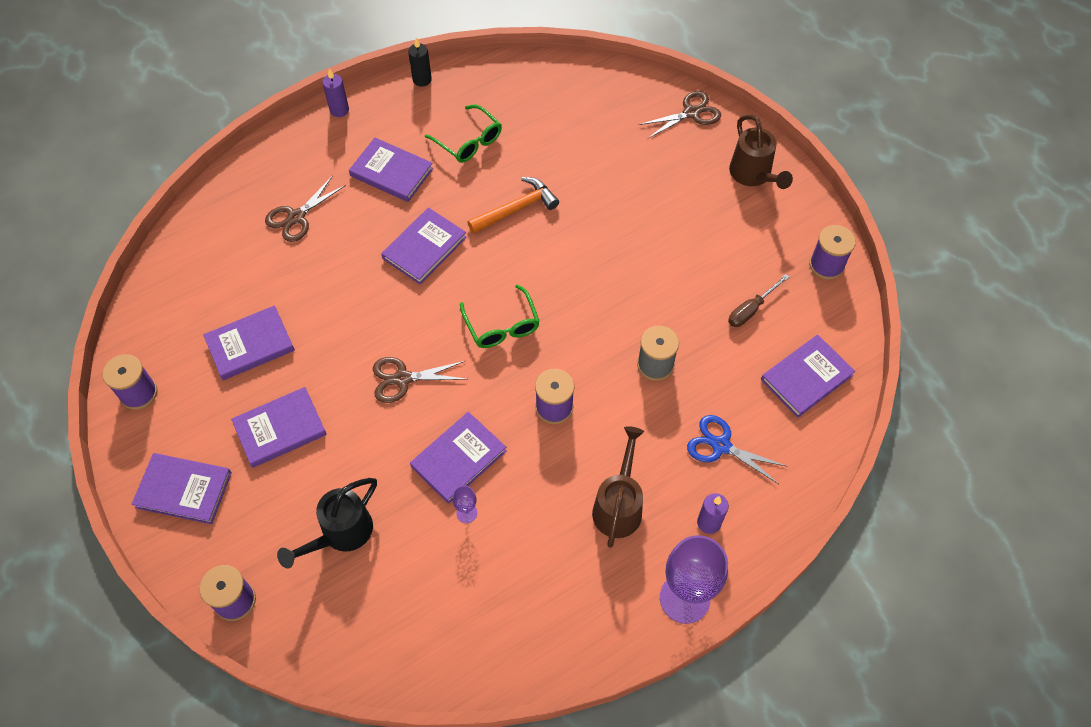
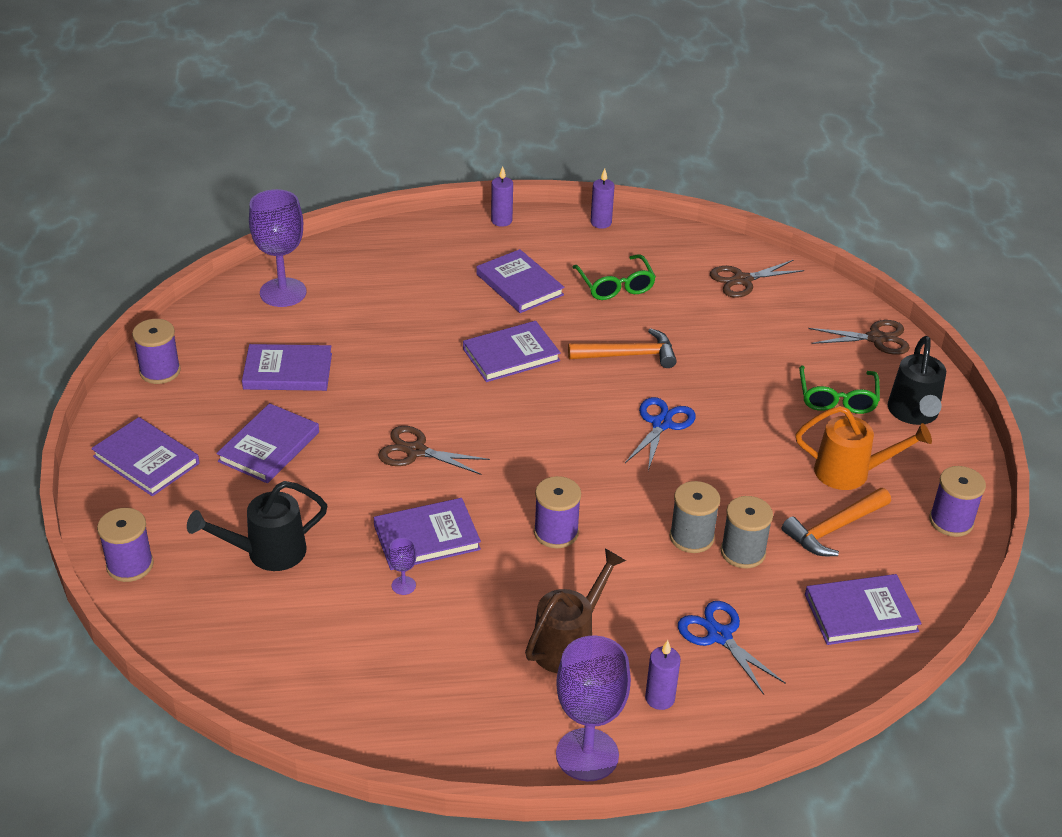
camera: 25 degrees right, 20 degrees down
purple book [231,387,327,468] -> purple book turned 60 degrees counterclockwise [216,403,319,483]
brown scissors [265,176,346,242] -> brown scissors moved to [710,260,804,298]
black candle [408,38,432,87] -> purple candle [591,169,615,228]
green glasses [460,284,540,348] -> green glasses moved to [799,366,880,414]
brown screwdriver [728,274,789,327] -> orange hammer [782,488,891,556]
brown watering can [729,114,793,189] -> black watering can [888,336,946,425]
none -> purple goblet [249,189,306,307]
none -> blue scissors [625,397,696,471]
none -> grey spool [721,496,773,568]
none -> orange watering can [796,406,932,490]

